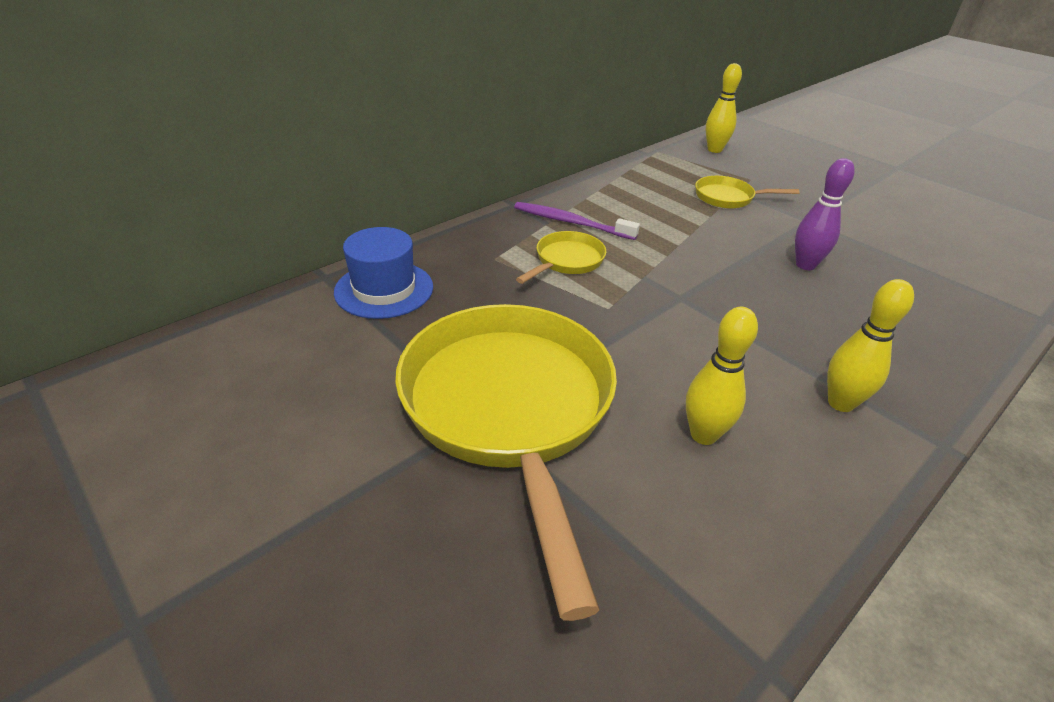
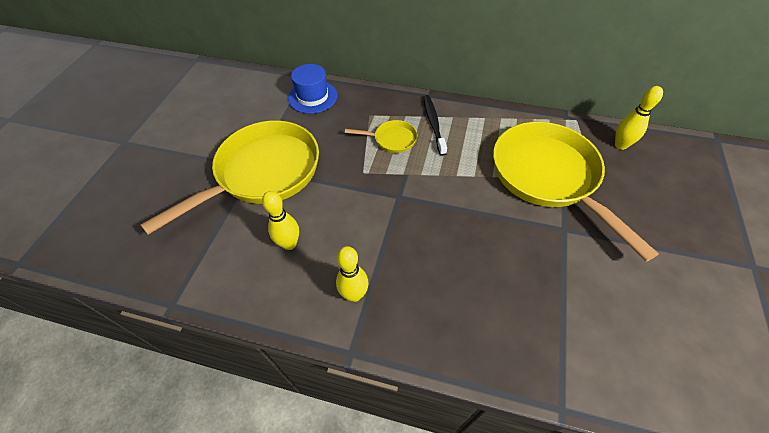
camera: 60 degrees right, 15 degrees up
purple toothbrush [514,202,640,240] -> black toothbrush [423,95,447,156]
yellow pan [695,176,799,209] -> yellow pan [493,122,659,262], size x2.30
purple bowling pin [795,158,855,270] -> none

